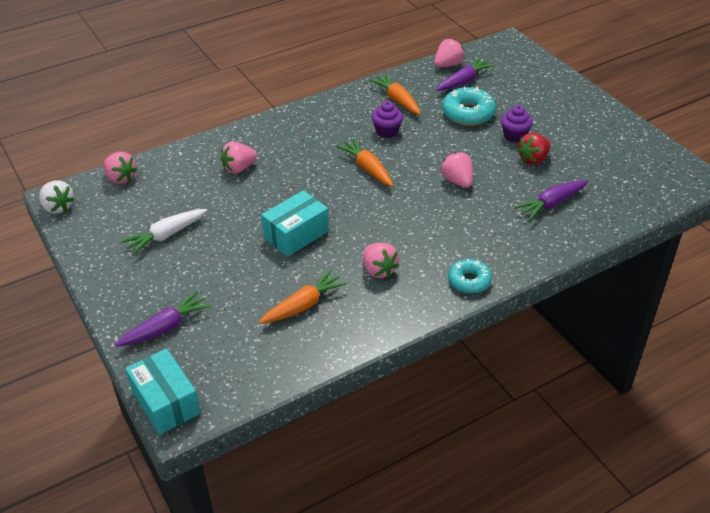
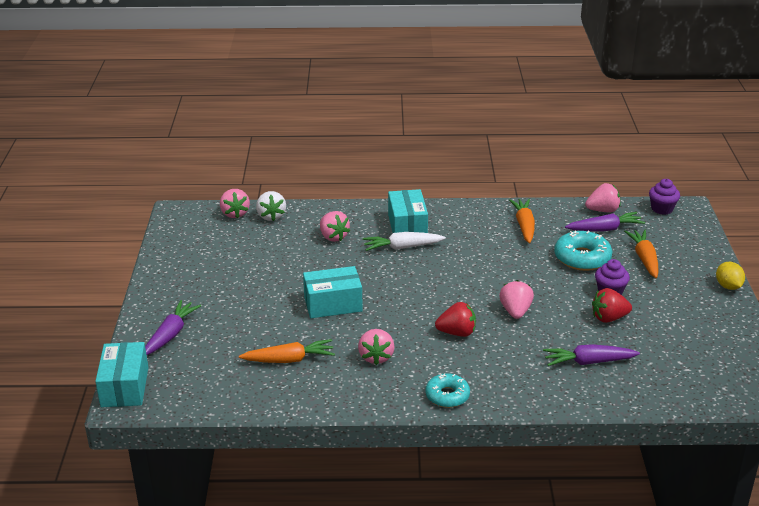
camera: 30 degrees right, 10 degrees down
white strawberry [39,181,75,214] -> white strawberry moved to [256,191,286,221]
purple carrot [115,291,211,347] -> purple carrot turned 60 degrees counterclockwise [145,300,201,355]
white carrot [121,209,207,255] -> white carrot moved to [363,232,446,251]
pink strawberry [220,142,257,174] -> pink strawberry turned 120 degrees counterclockwise [320,211,350,242]
orange carrot [336,138,393,187] -> orange carrot moved to [624,230,658,278]
purple cupcake [372,101,403,138] -> purple cupcake moved to [649,179,680,215]
none -> turquoise box [388,189,428,233]
none -> red strawberry [435,302,476,337]
none -> yellow lemon [716,262,745,290]

